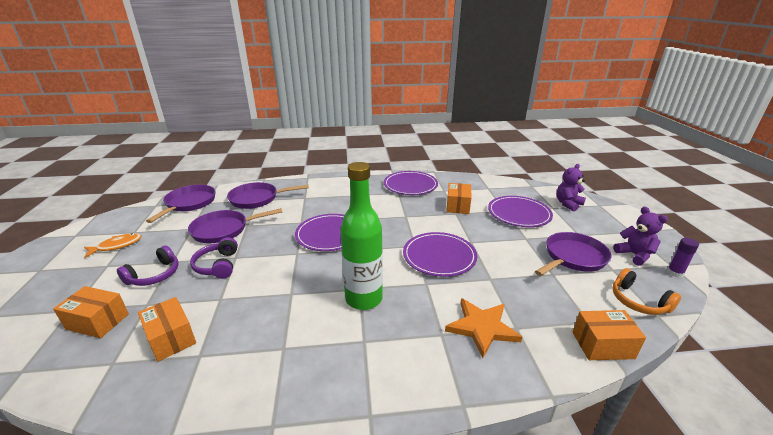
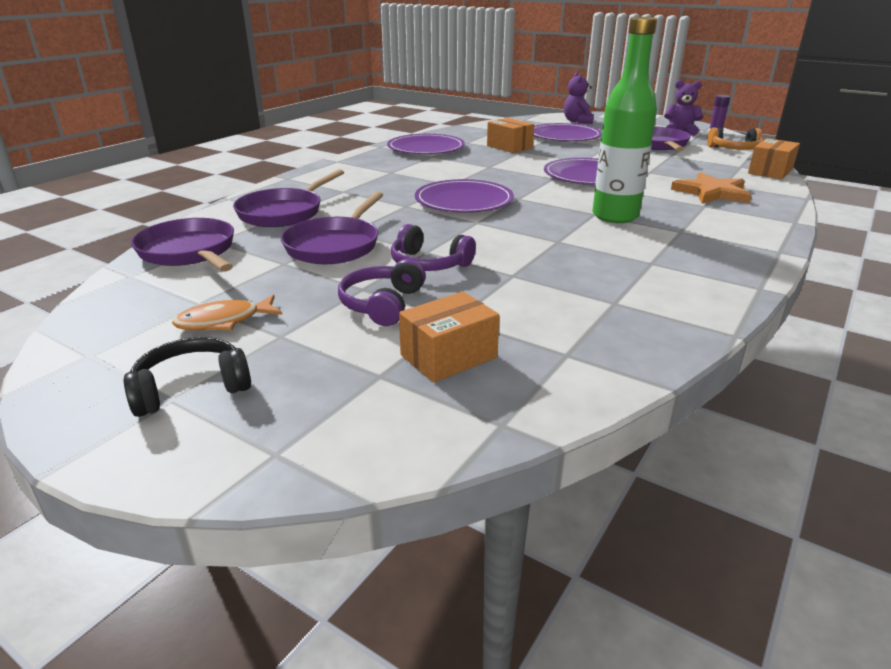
camera: 50 degrees left, 0 degrees up
orange fish [84,233,141,258] -> orange fish turned 120 degrees counterclockwise [172,295,283,331]
purple headphones [117,246,179,286] -> purple headphones turned 150 degrees counterclockwise [338,259,426,326]
orange box [138,297,196,362] -> none
none -> black headphones [124,337,251,417]

